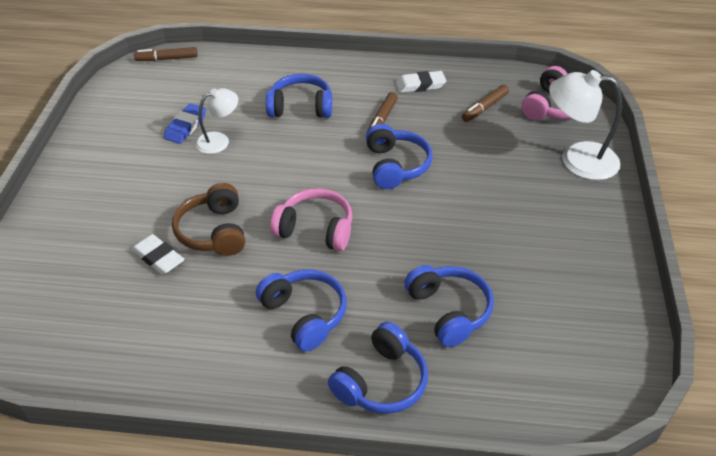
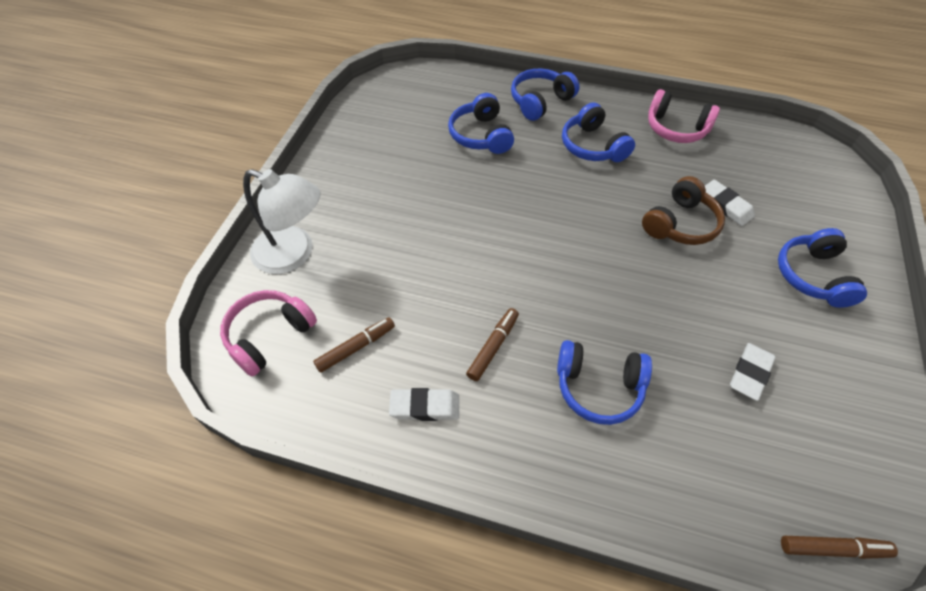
camera: 170 degrees left, 10 degrees up
blue eraser [164,103,206,144] -> white eraser [730,343,775,401]
brown headphones [172,183,245,256] -> brown headphones turned 45 degrees clockwise [642,176,725,245]
white lamp [195,88,238,154] -> none
pink headphones [270,188,353,251] -> pink headphones moved to [648,89,720,143]
blue headphones [366,124,433,189] -> blue headphones moved to [778,228,867,308]

